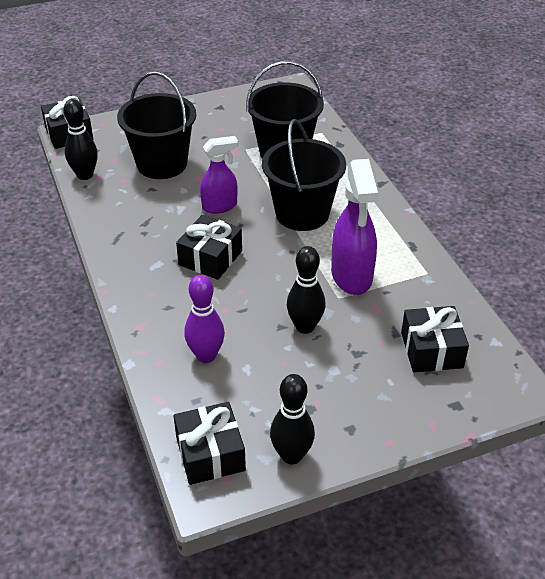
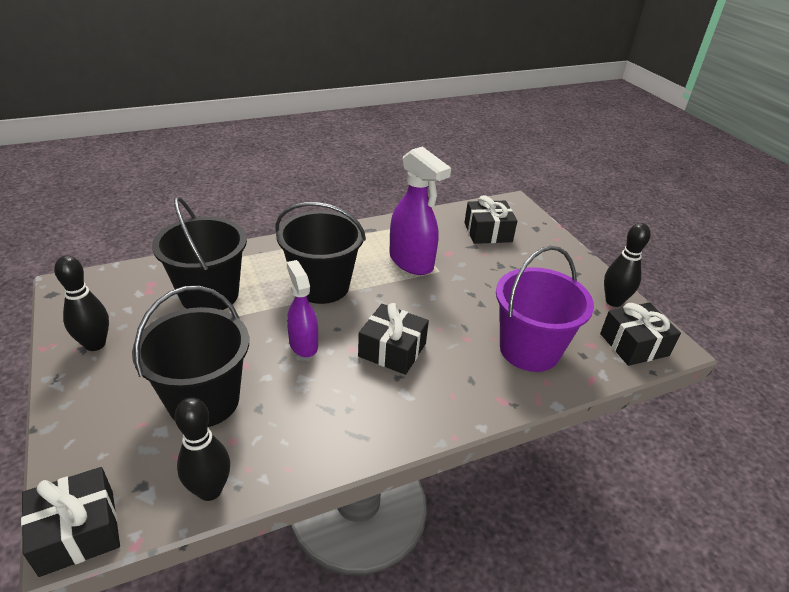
camera: 95 degrees left, 5 degrees down
purple bowling pin [184,275,225,363] -> purple bucket [496,246,594,372]
black bowling pin [287,246,326,334] -> black bowling pin moved to [54,256,109,351]
purple spray bottle [331,159,378,295] -> purple spray bottle turned 60 degrees clockwise [389,146,451,275]

